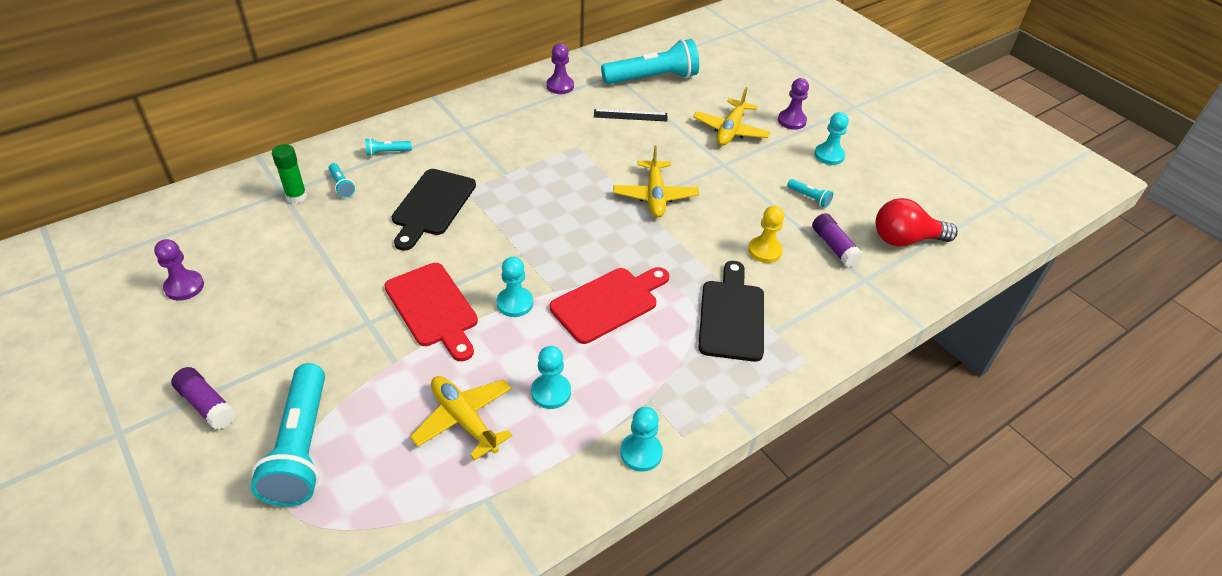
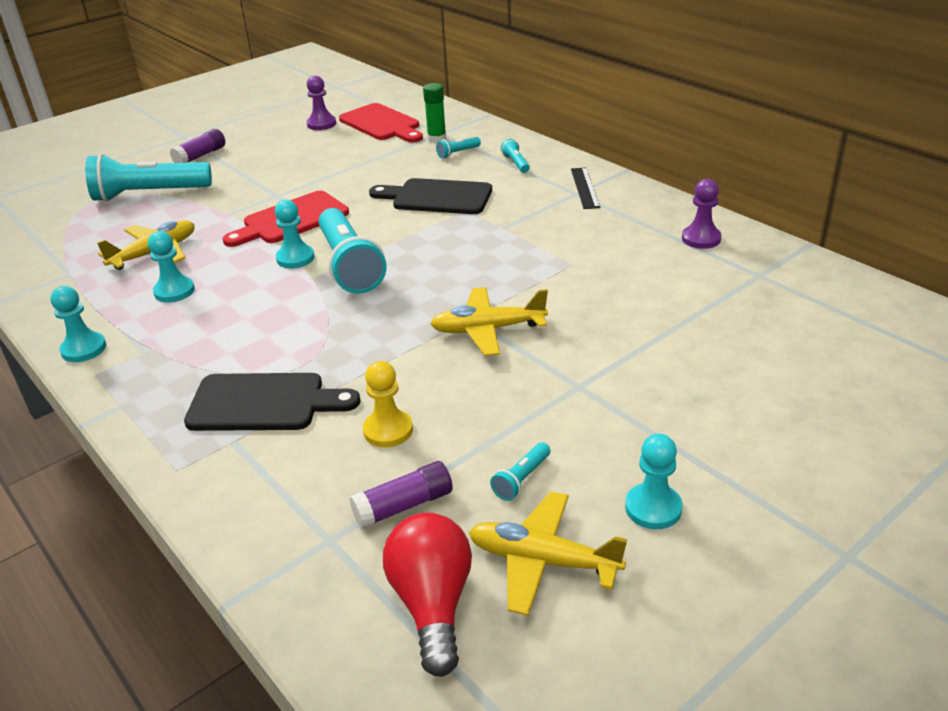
camera: 90 degrees right, 10 degrees down
red cutting board [550,267,669,344] -> red cutting board moved to [339,103,423,143]
black ruler [594,109,668,122] -> black ruler moved to [571,167,600,209]
turquoise flashlight [601,39,699,84] -> turquoise flashlight moved to [319,208,387,294]
yellow plane [693,87,770,146] -> yellow plane moved to [469,491,627,616]
purple pawn [778,78,809,130] -> none

